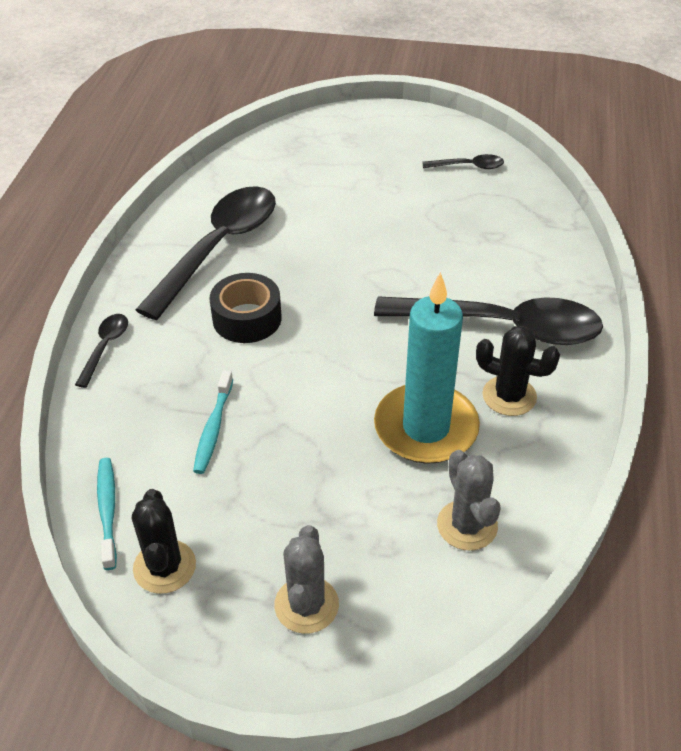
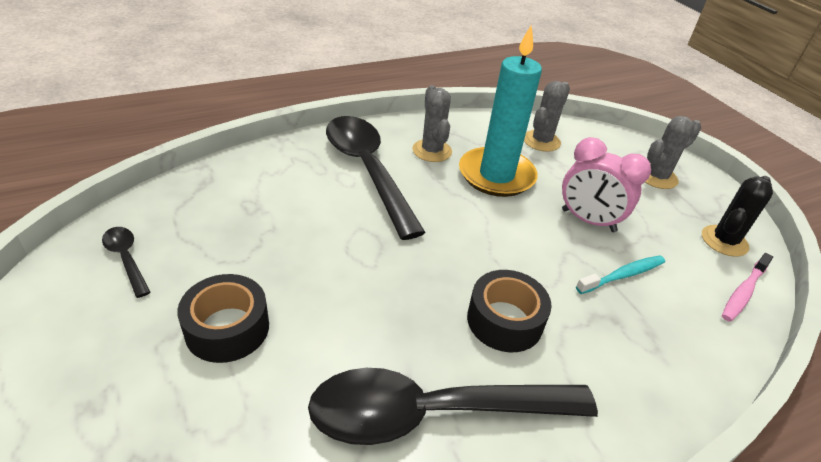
camera: 130 degrees left, 5 degrees down
black spoon [75,314,128,388] -> none
turquoise toothbrush [97,458,117,570] -> pink toothbrush [722,253,773,322]
black cactus [476,326,560,416] -> grey cactus [412,85,452,162]
none -> black tape [177,274,269,363]
none -> pink clock [562,137,651,232]

